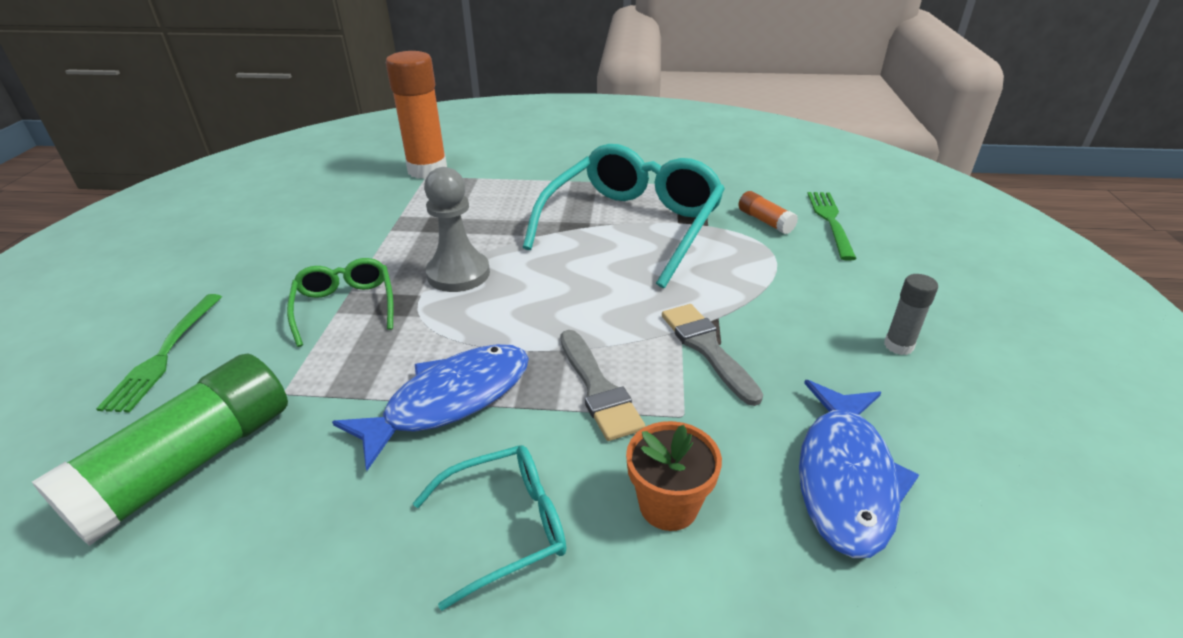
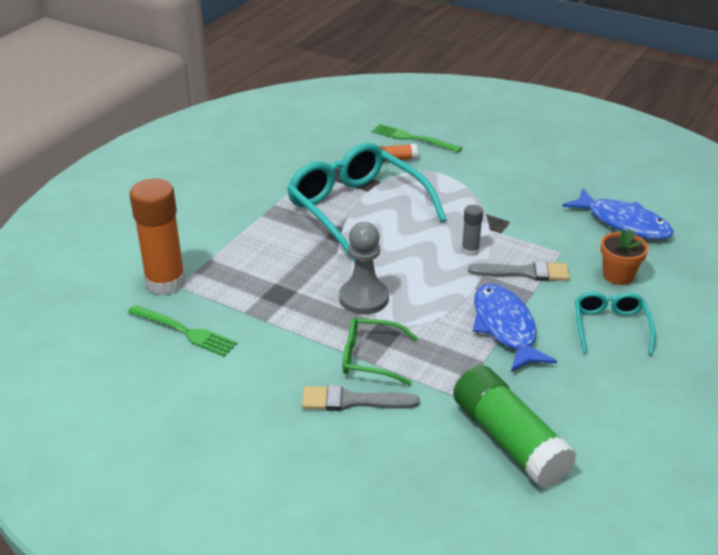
camera: 65 degrees left, 0 degrees up
green fork [96,294,222,413] -> green fork moved to [128,305,237,357]
grey brush [662,304,763,406] -> grey brush moved to [302,385,420,411]
grey glue stick [884,274,938,355] -> grey glue stick moved to [462,205,483,256]

